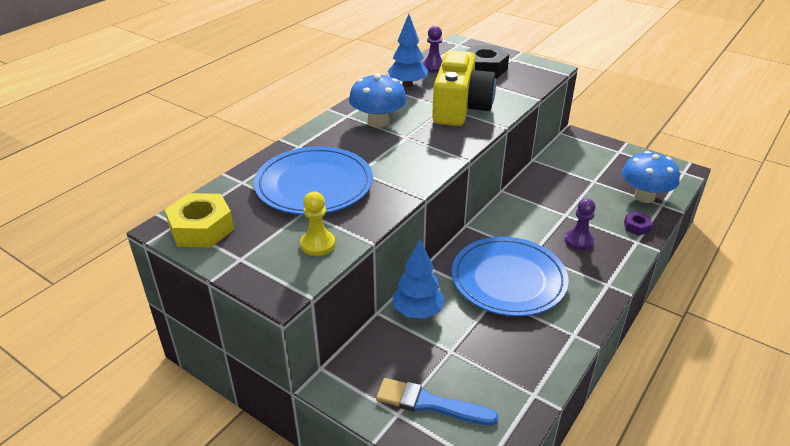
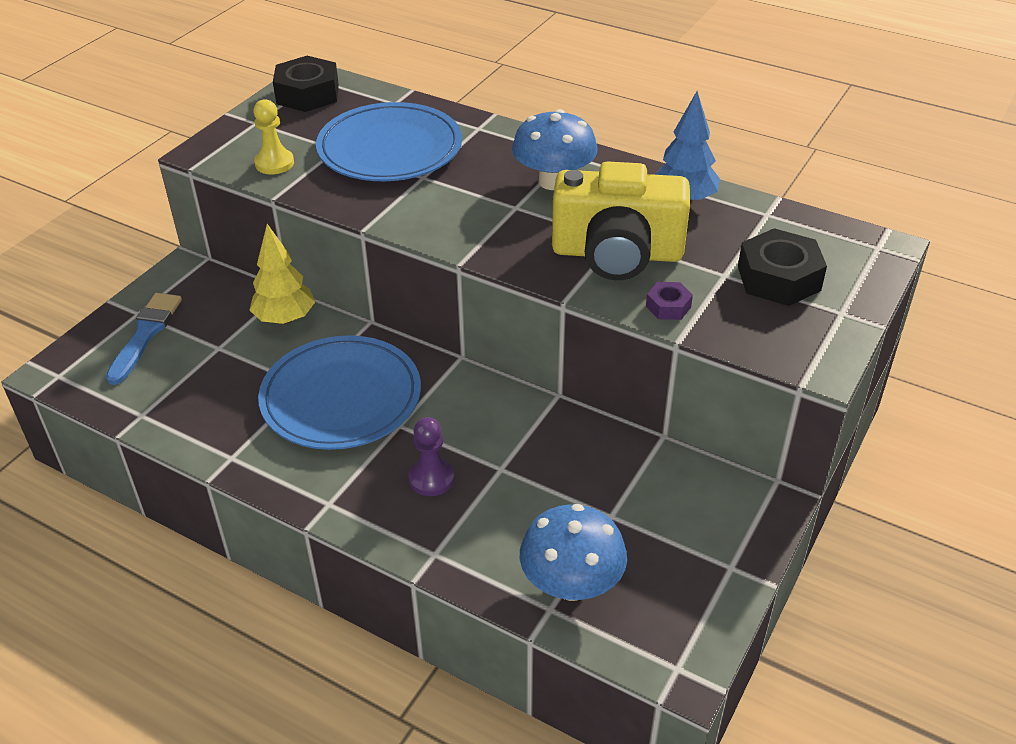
camera: 85 degrees right, 5 degrees up
yellow nut [165,193,234,247] -> black nut [273,56,339,112]
blue tree [392,239,445,319] -> yellow tree [250,224,315,324]
purple pawn [422,26,443,72] -> none
purple nut [624,212,652,236] -> purple nut moved to [646,282,693,320]

